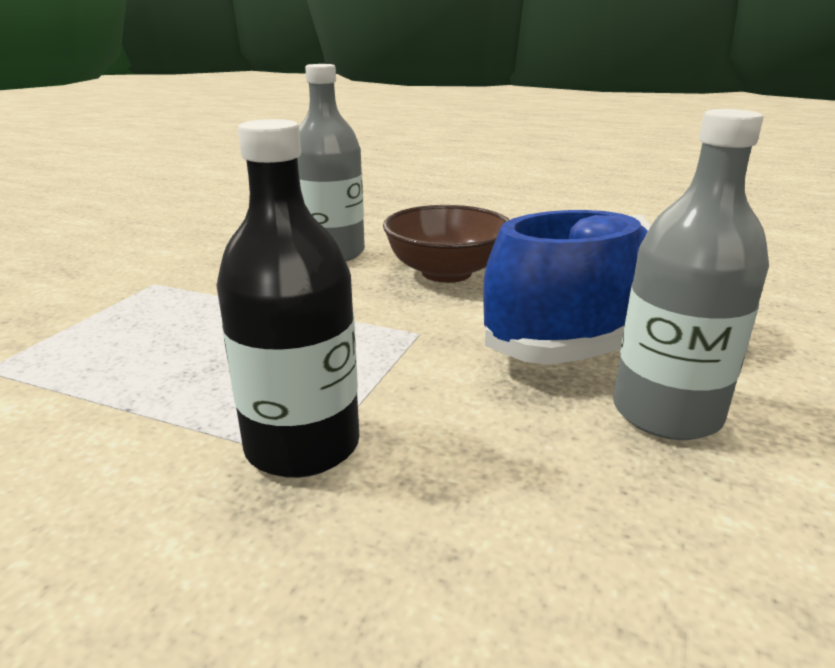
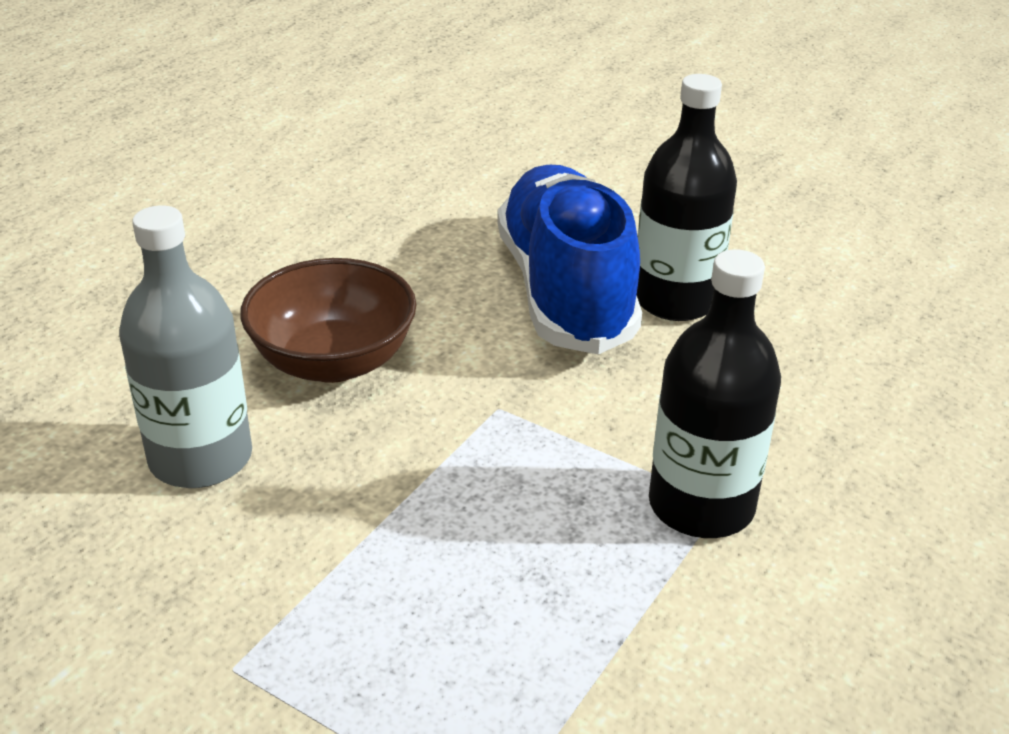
camera: 80 degrees left, 10 degrees up
grey bottle [613,109,769,440] -> black bottle [637,74,737,321]

